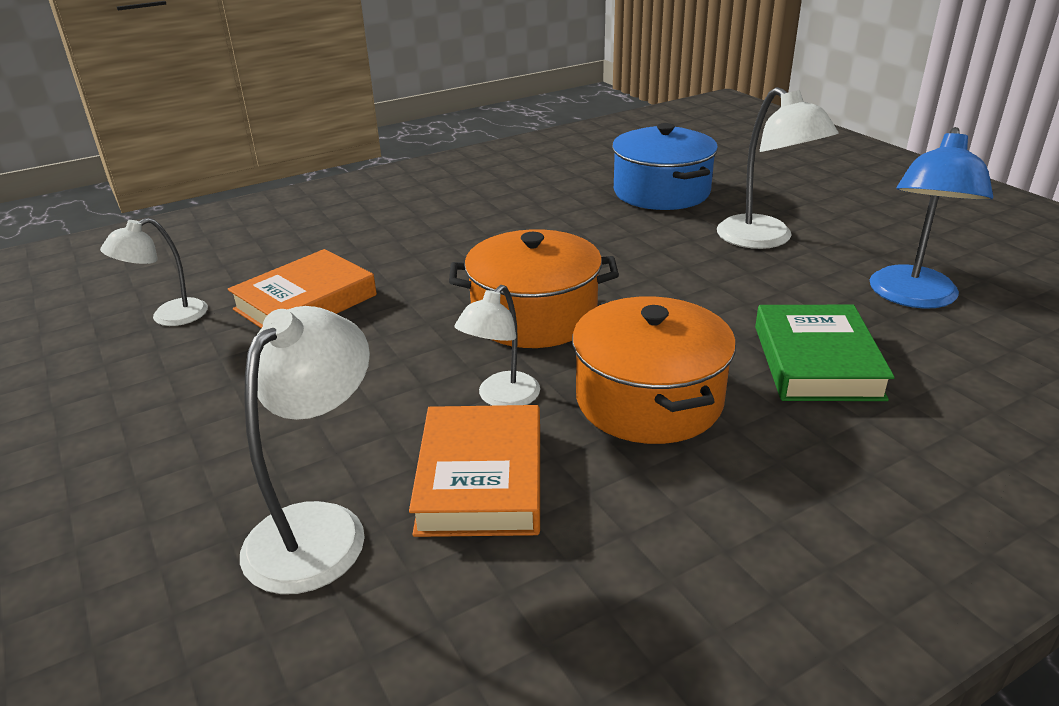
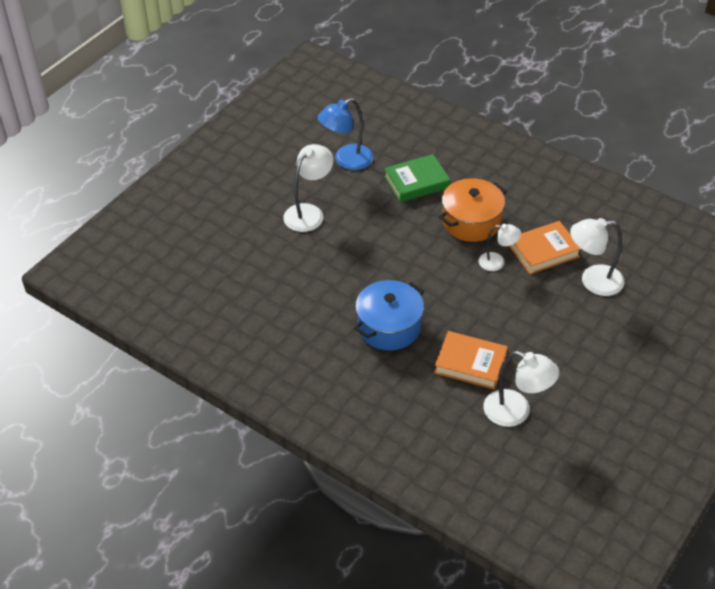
camera: 115 degrees left, 15 degrees up
white lamp [100,218,208,326] -> white lamp [484,351,559,427], size x1.59
orange pot [449,229,619,348] -> none
blue pot [612,123,718,210] -> blue pot moved to [354,280,424,350]
blue lamp [870,127,993,309] -> blue lamp turned 150 degrees clockwise [318,98,373,170]

